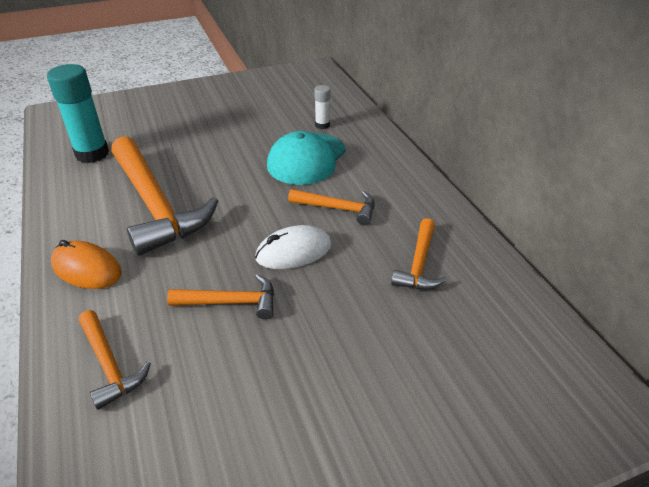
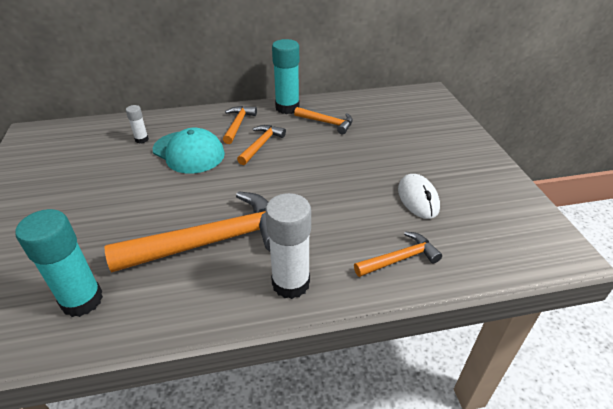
camera: 80 degrees left, 0 degrees up
orange mouse [51,240,122,289] -> white glue stick [265,193,311,299]
orange hammer [167,274,274,320] -> orange hammer moved to [223,106,257,144]
white mouse [255,225,332,269] -> white mouse moved to [398,174,440,219]
none -> turquoise glue stick [272,39,300,114]

